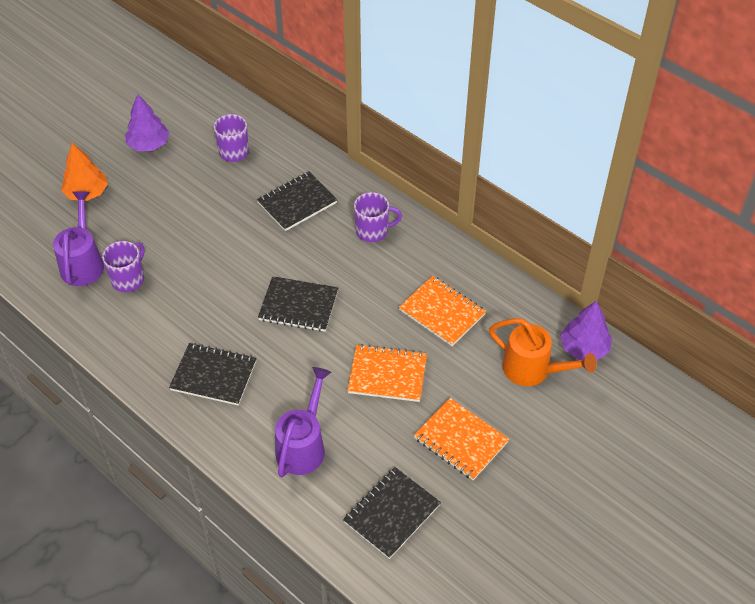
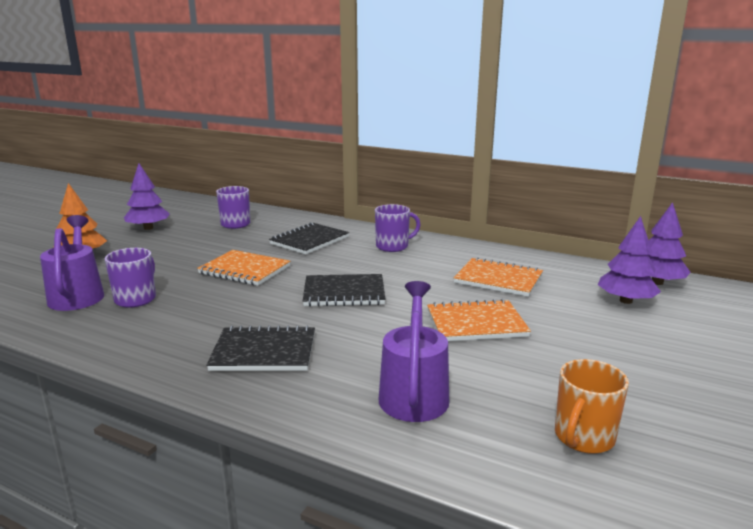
camera: 15 degrees left, 30 degrees down
black notebook [343,467,441,559] -> orange mug [555,359,629,454]
orange notebook [414,398,509,480] -> orange notebook moved to [197,250,290,286]
orange watering can [489,318,597,386] -> purple tree [598,216,661,304]

